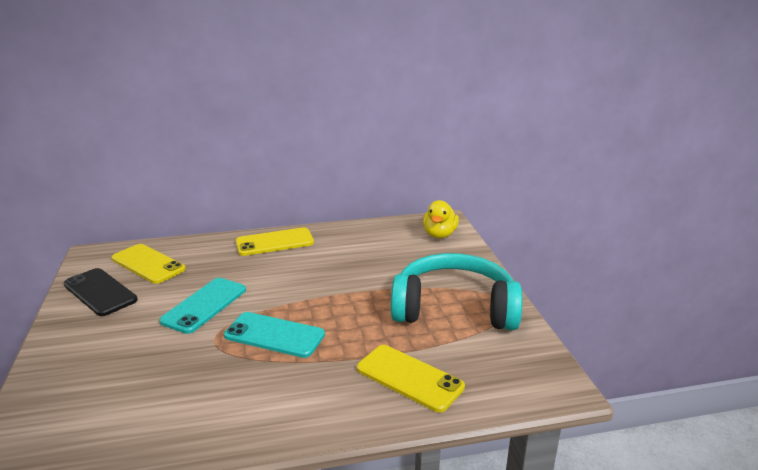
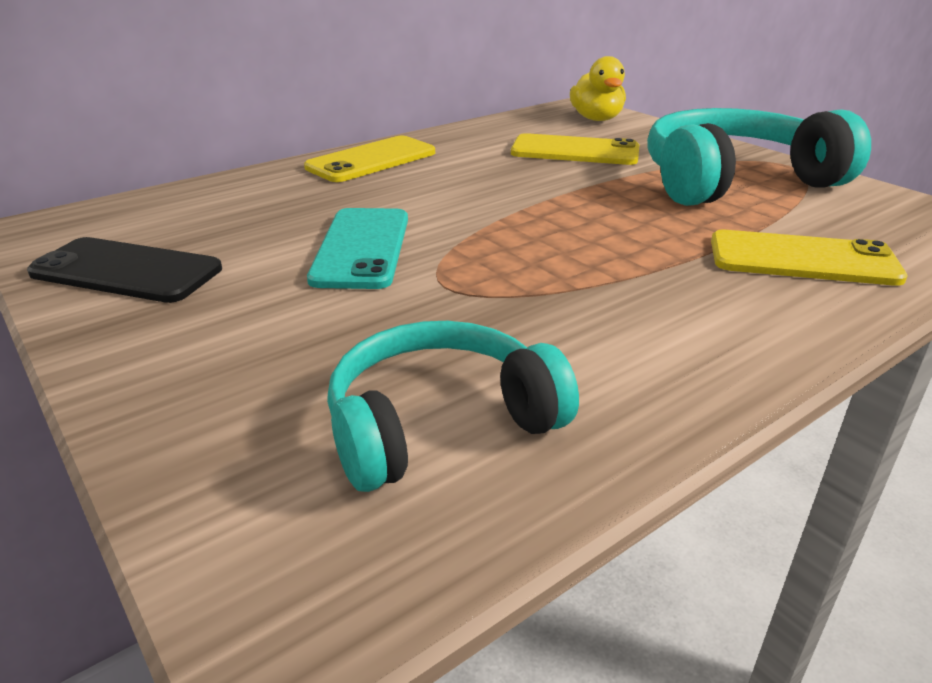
camera: 25 degrees left, 5 degrees up
yellow phone [112,244,186,284] -> yellow phone moved to [511,133,639,165]
turquoise phone [224,312,325,358] -> none
none -> turquoise headphones [327,321,579,492]

